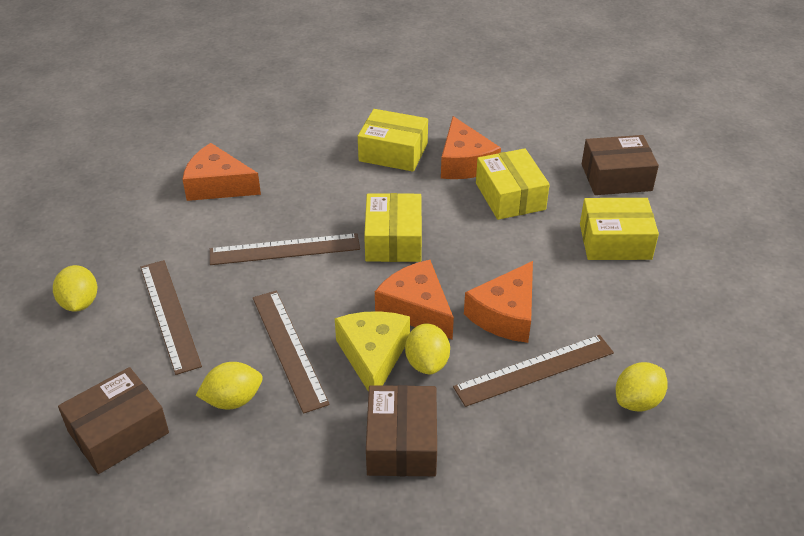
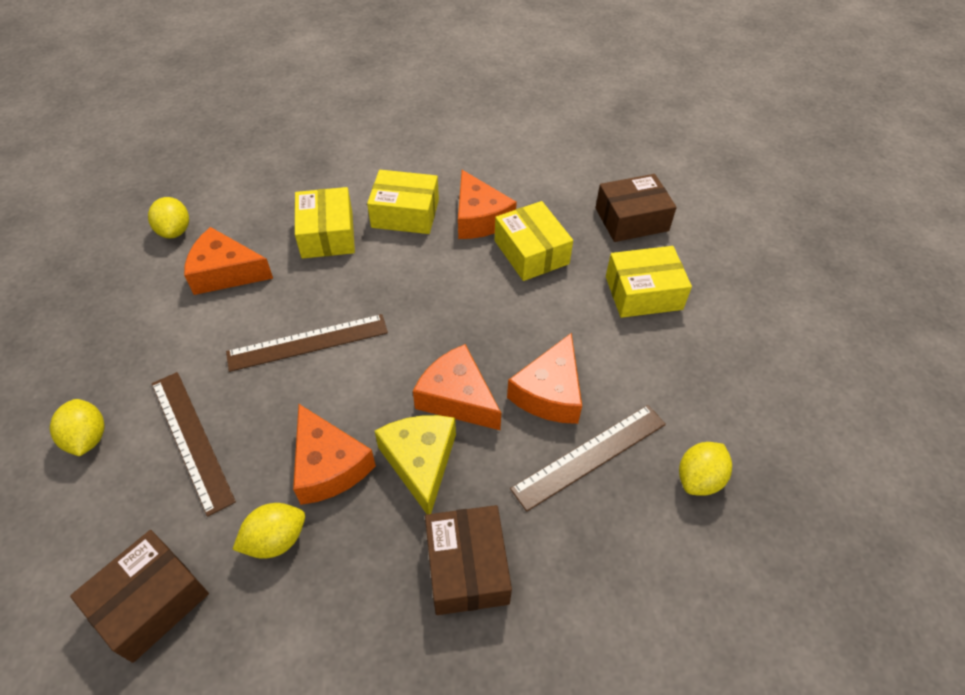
camera: 10 degrees left, 10 degrees up
brown ruler [253,291,330,414] -> orange cheese [293,404,376,505]
yellow box [364,193,422,262] -> yellow box moved to [295,187,355,259]
yellow lemon [405,324,450,375] -> yellow lemon moved to [148,197,189,239]

